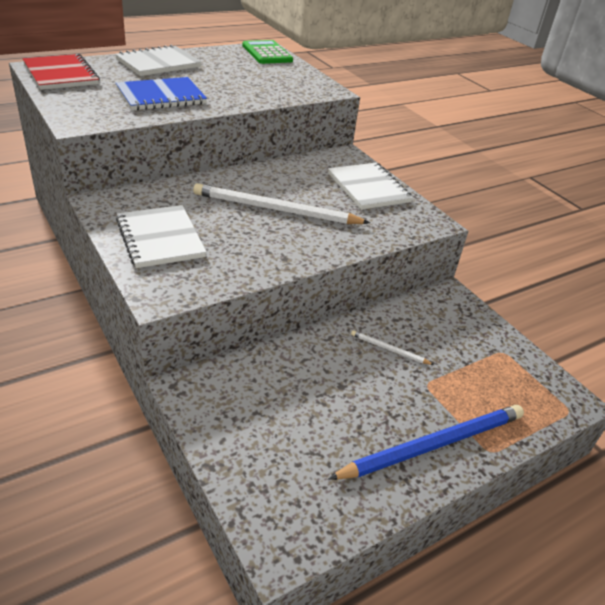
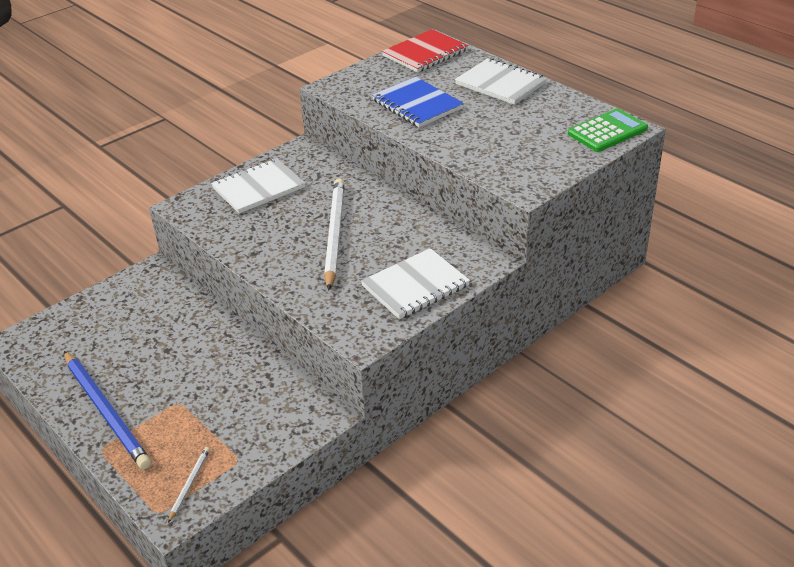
camera: 85 degrees right, 0 degrees up
white pencil [351,330,434,365] -> white pencil moved to [168,447,210,523]

